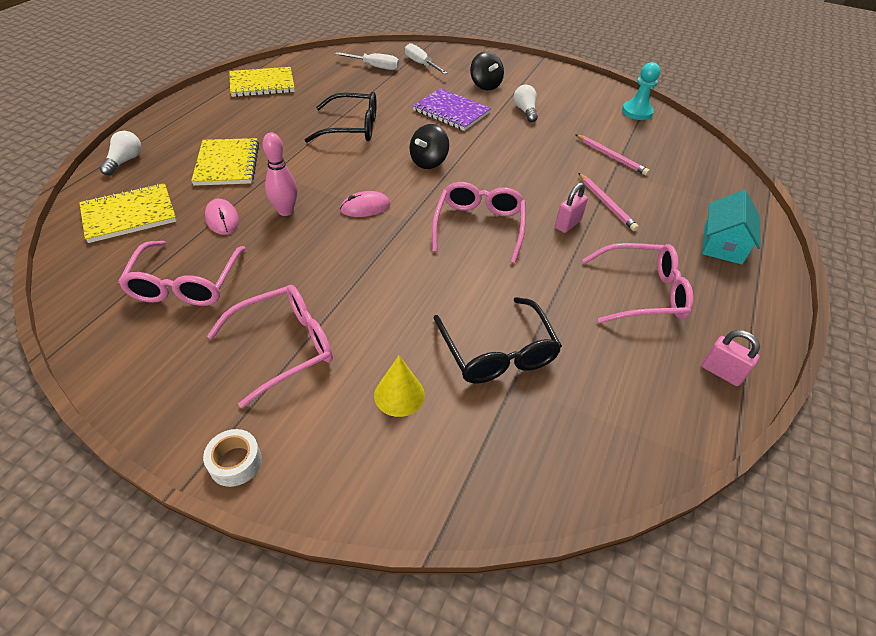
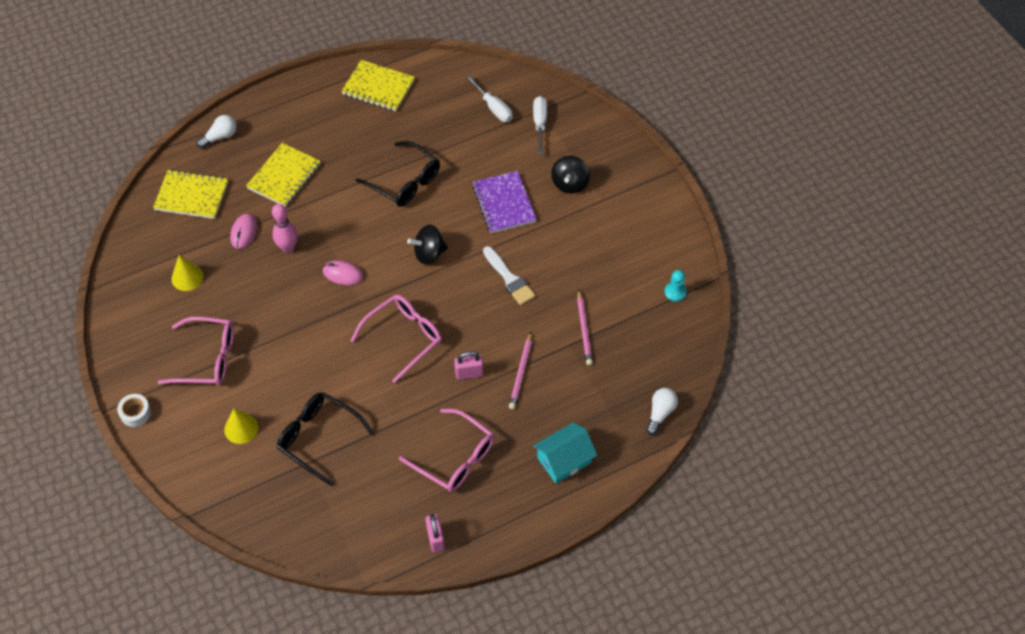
camera: 40 degrees right, 10 degrees up
pink glasses [118,241,246,306] -> yellow cone [171,255,203,291]
black glasses [434,297,562,383] -> black glasses turned 105 degrees clockwise [277,392,374,486]
white light bulb [514,85,538,122] -> white light bulb moved to [646,388,678,435]
turquoise pawn [622,62,660,120] -> turquoise pawn [664,270,687,302], size x0.66
none -> white brush [483,246,536,305]

